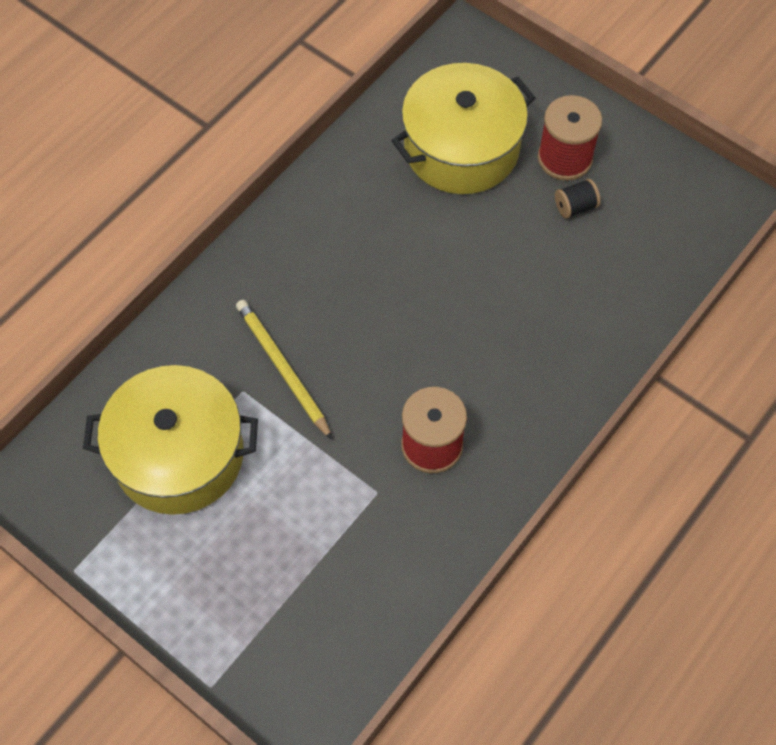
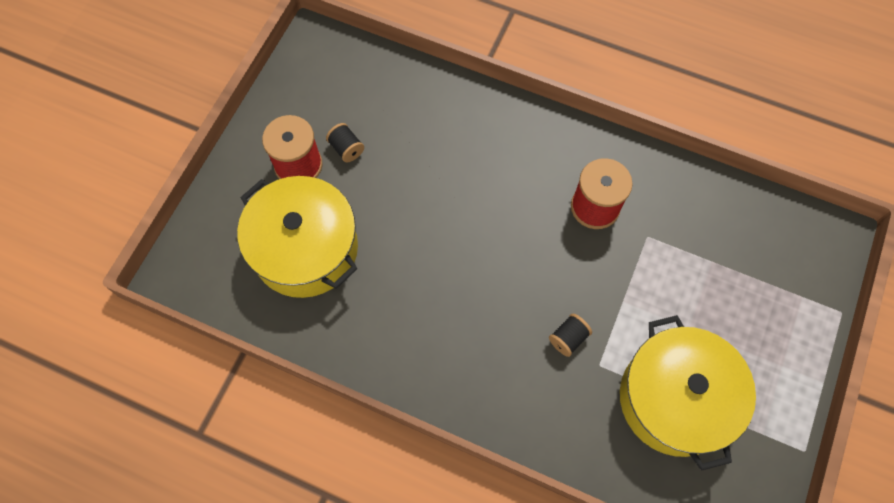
camera: 105 degrees left, 5 degrees up
yellow pencil [236,300,332,440] -> black spool [549,314,592,357]

